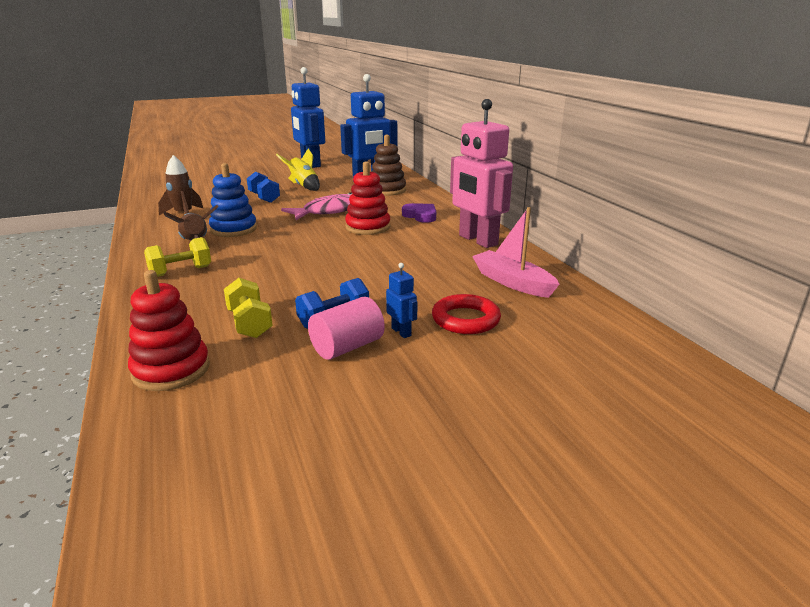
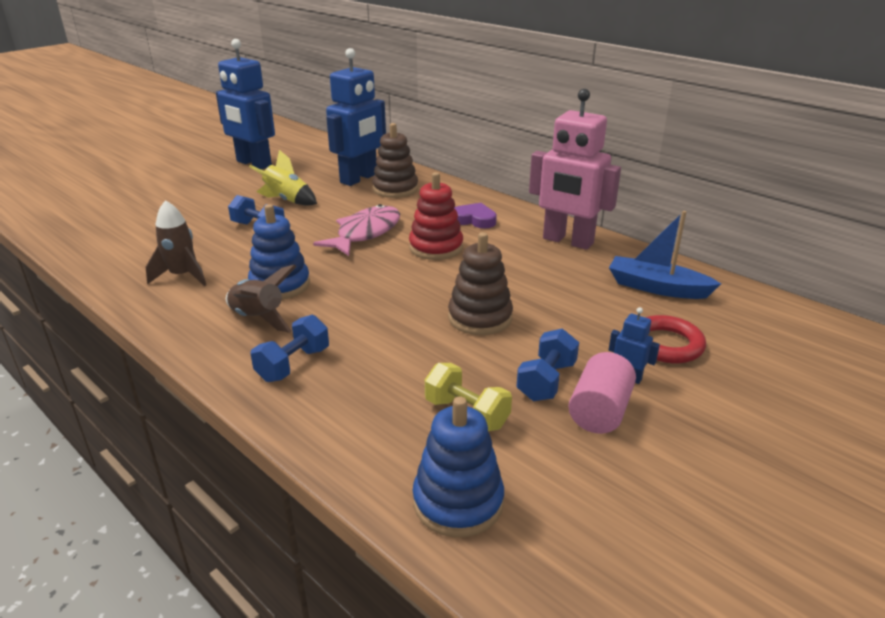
camera: 25 degrees left, 5 degrees up
red stacking toy [128,270,210,391] -> blue stacking toy [413,396,504,537]
yellow dumbbell [144,237,211,277] -> blue dumbbell [251,315,329,382]
pink boat [472,207,560,298] -> blue boat [609,211,721,299]
none -> brown stacking toy [448,232,513,335]

